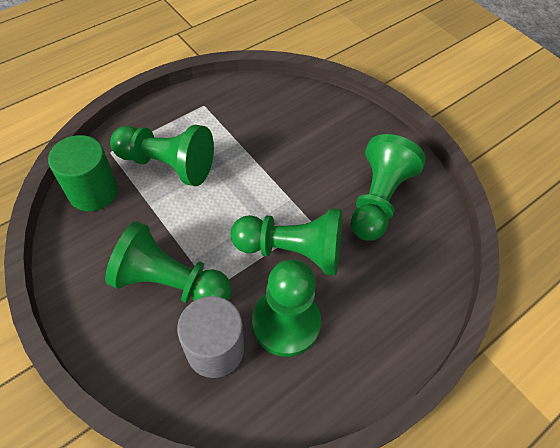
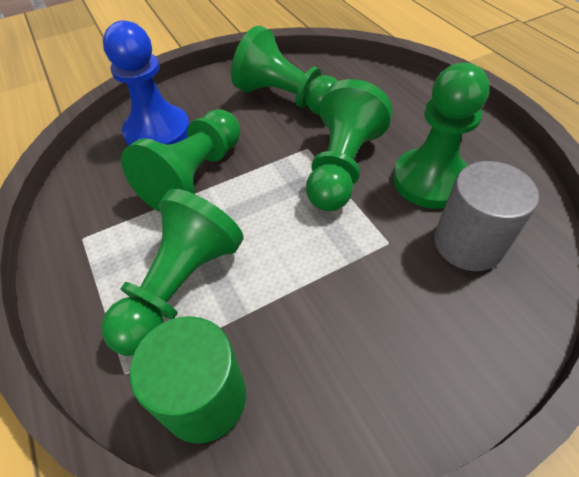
camera: 75 degrees left, 5 degrees down
green pawn [105,221,232,303] -> green pawn moved to [121,109,240,212]
none -> blue pawn [103,20,190,146]

